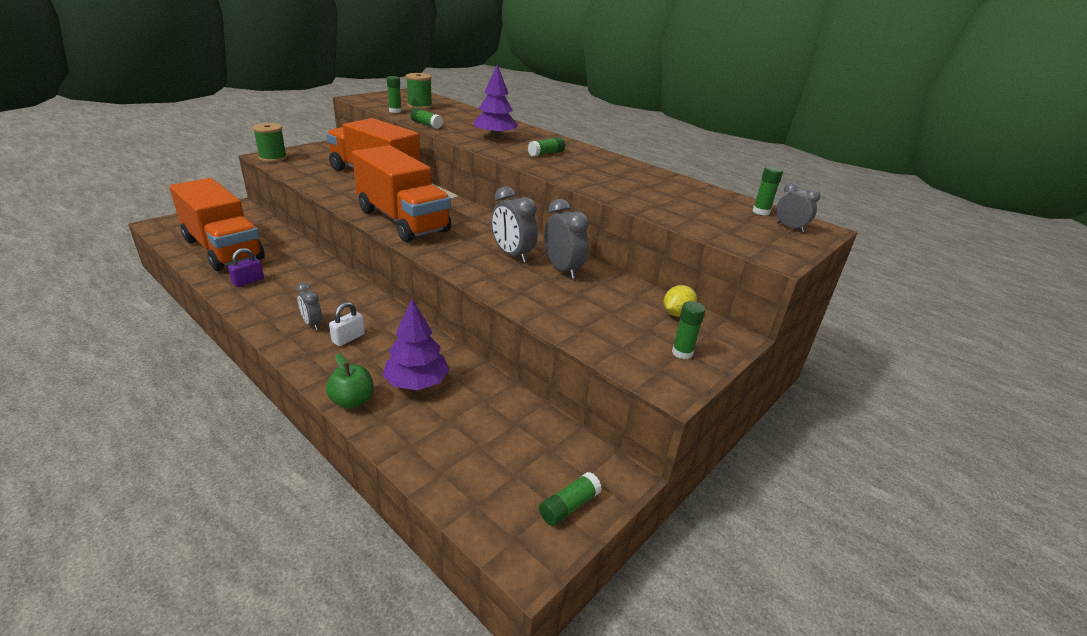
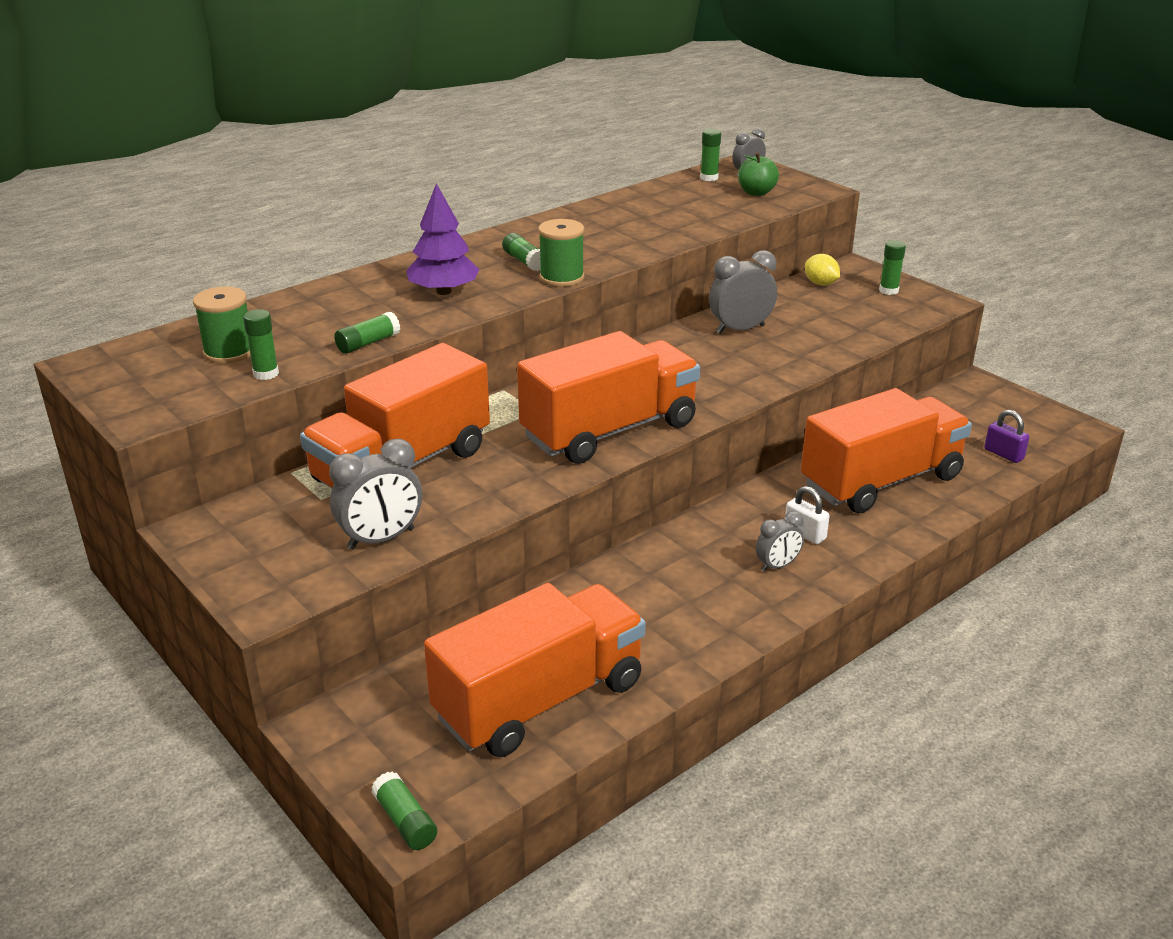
camera: 80 degrees left, 0 degrees up
purple padlock [228,248,264,287] -> purple padlock moved to [984,410,1029,463]
green spool [253,123,287,162] -> green spool moved to [538,219,584,287]
green apple [326,353,374,409] -> green apple moved to [738,152,779,196]
purple tree [383,299,450,390] -> orange truck [801,388,972,513]
grey clock [491,186,538,263] -> grey clock moved to [329,439,422,550]
green glue stick [539,472,602,526] -> green glue stick moved to [371,771,437,850]

